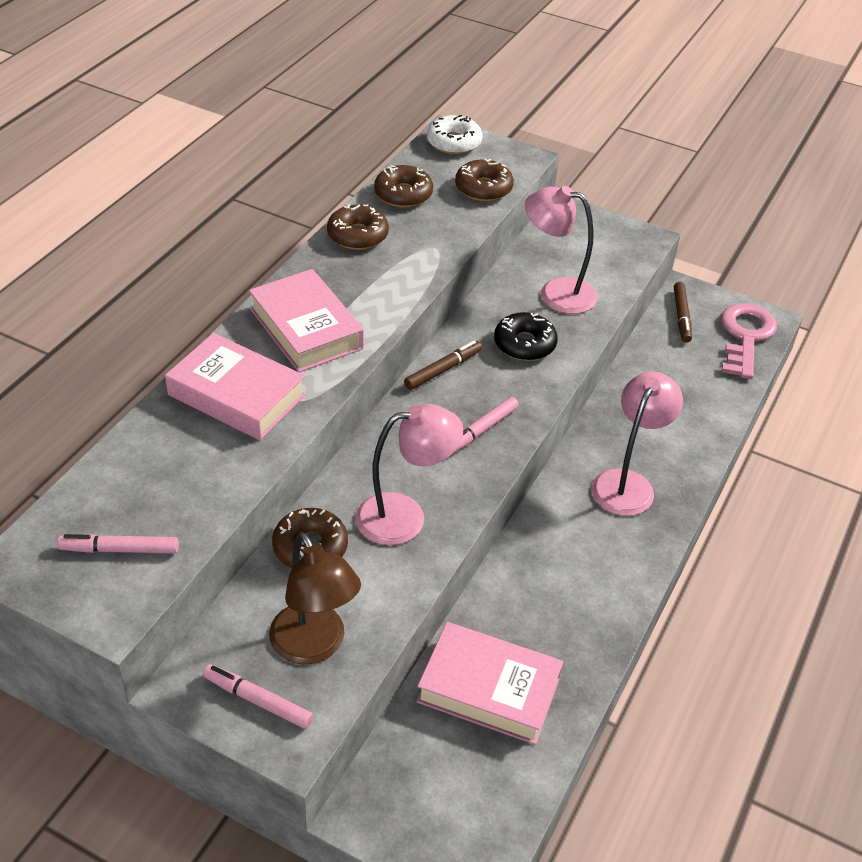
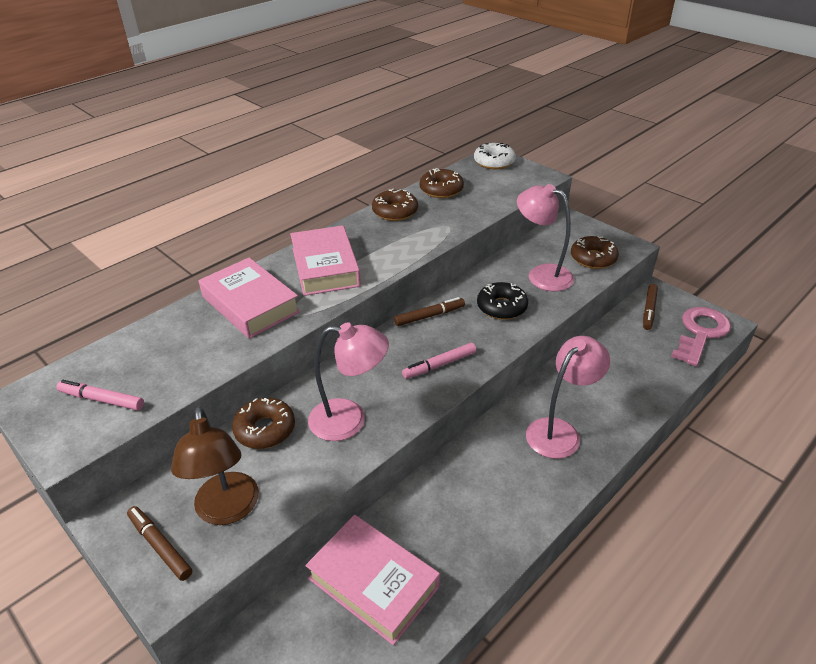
camera: 20 degrees right, 5 degrees down
pink marker [203,664,313,729] -> brown marker [127,506,192,581]
brown donut [455,159,514,201] -> brown donut moved to [571,236,619,269]

